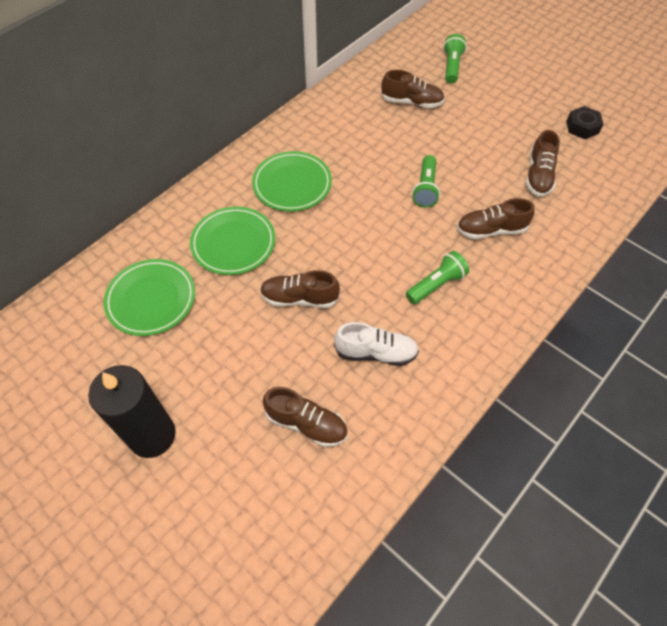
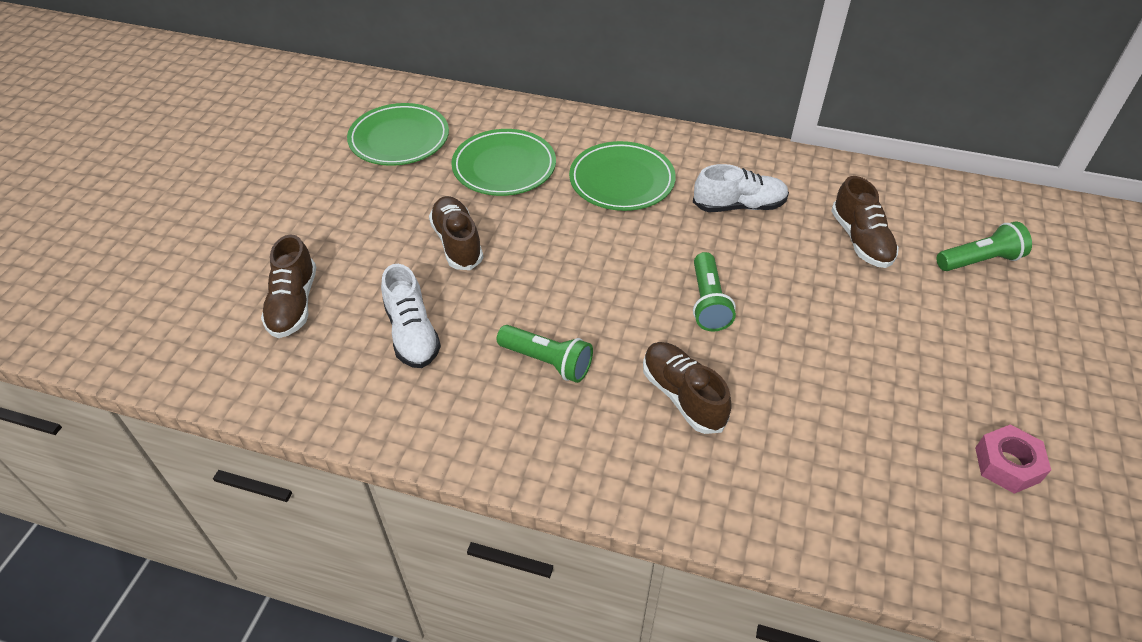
camera: 65 degrees right, 10 degrees down
black candle [88,365,176,458] -> none
green flashlight [412,155,440,208] -> green flashlight turned 75 degrees counterclockwise [693,252,736,332]
brown shoe [526,130,560,196] -> none
black nut [566,106,603,139] -> pink nut [975,425,1051,494]
none -> white shoe [693,164,789,212]

